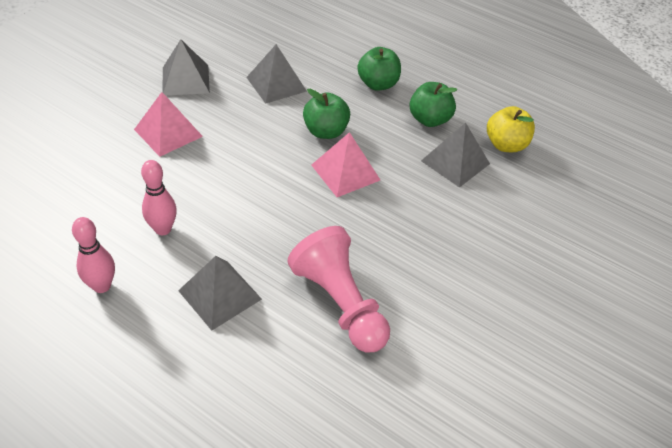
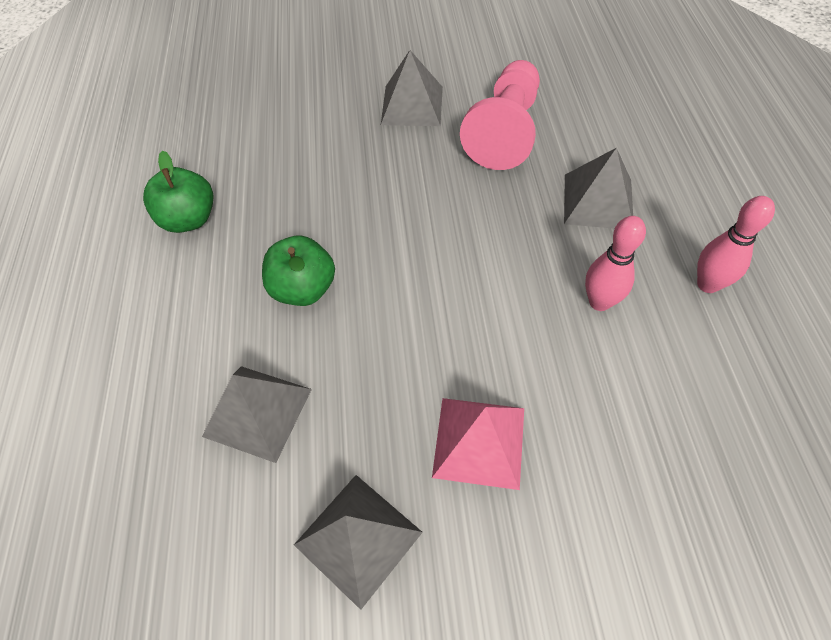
camera: 125 degrees left, 10 degrees up
pink pyramid [311,132,380,197] -> none
green apple [357,47,401,91] -> none
grey pyramid [421,123,490,188] -> grey pyramid moved to [381,50,443,126]
yellow apple [487,106,535,152] -> none

